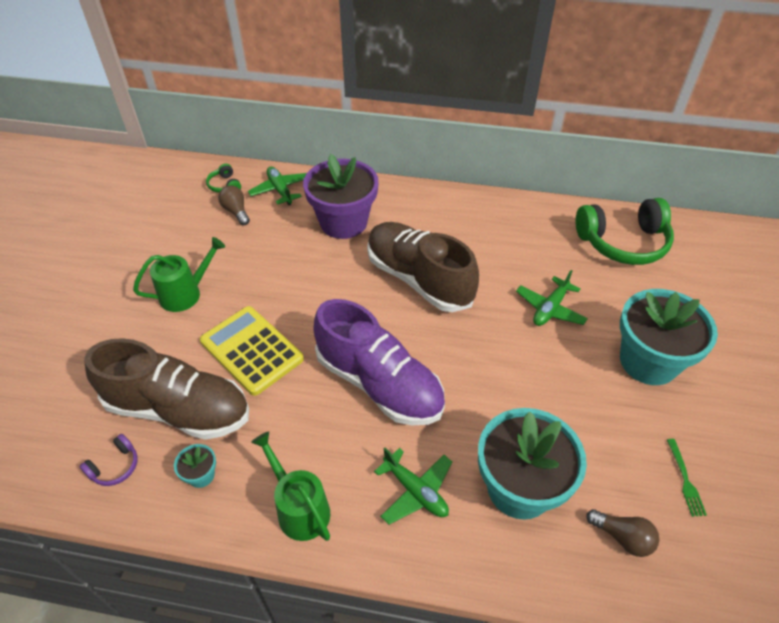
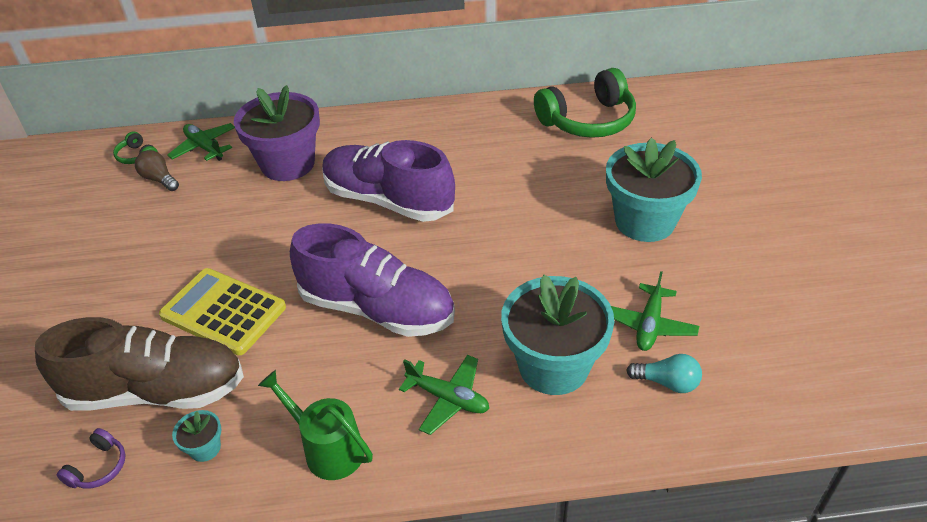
camera: 15 degrees left, 5 degrees down
green watering can [133,237,225,312] -> none
brown shoe [367,222,479,312] -> purple shoe [322,140,455,222]
green plane [516,270,588,326] -> green plane moved to [611,271,699,351]
brown light bulb [586,509,659,557] -> turquoise light bulb [626,354,702,393]
green fork [667,439,707,517] -> none

